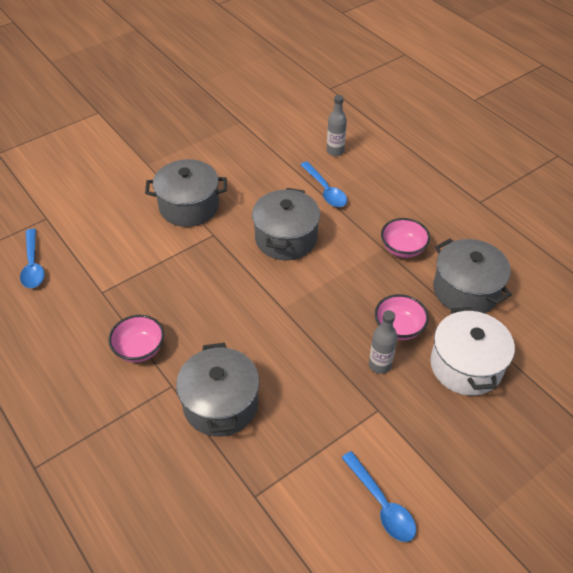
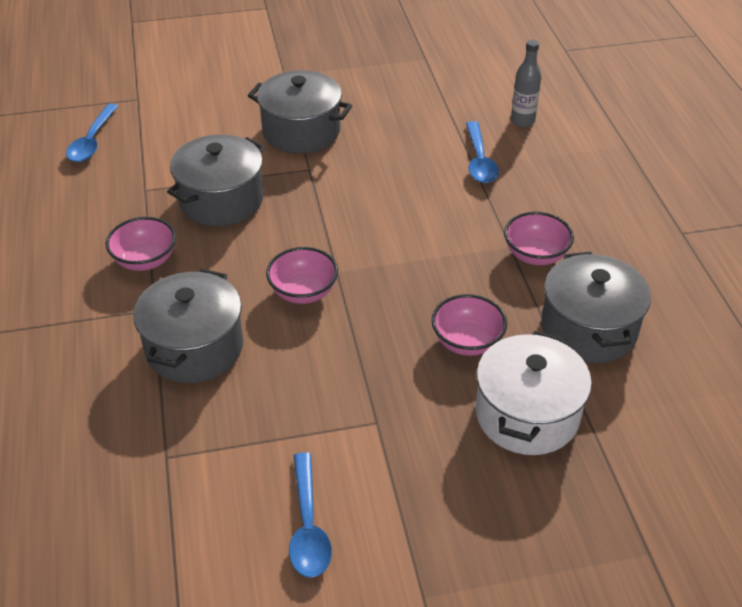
camera: 25 degrees right, 5 degrees down
grey pot [252,188,320,260] -> grey pot moved to [167,134,265,226]
grey bottle [369,310,397,374] -> none
none -> pink bowl [266,247,338,304]

